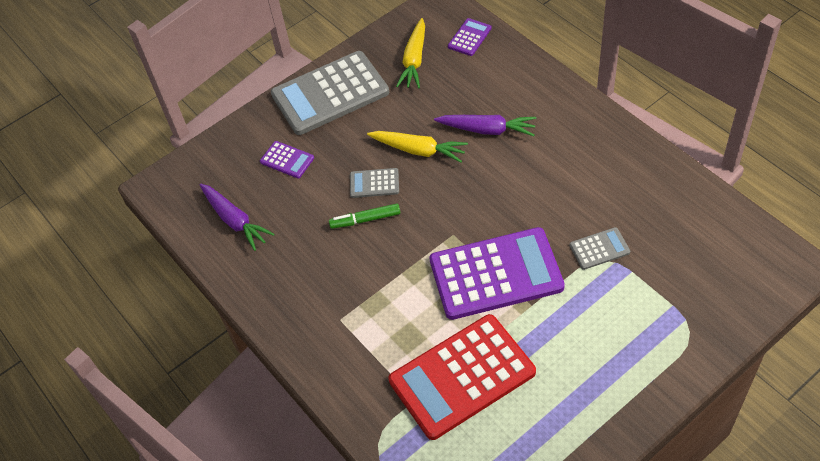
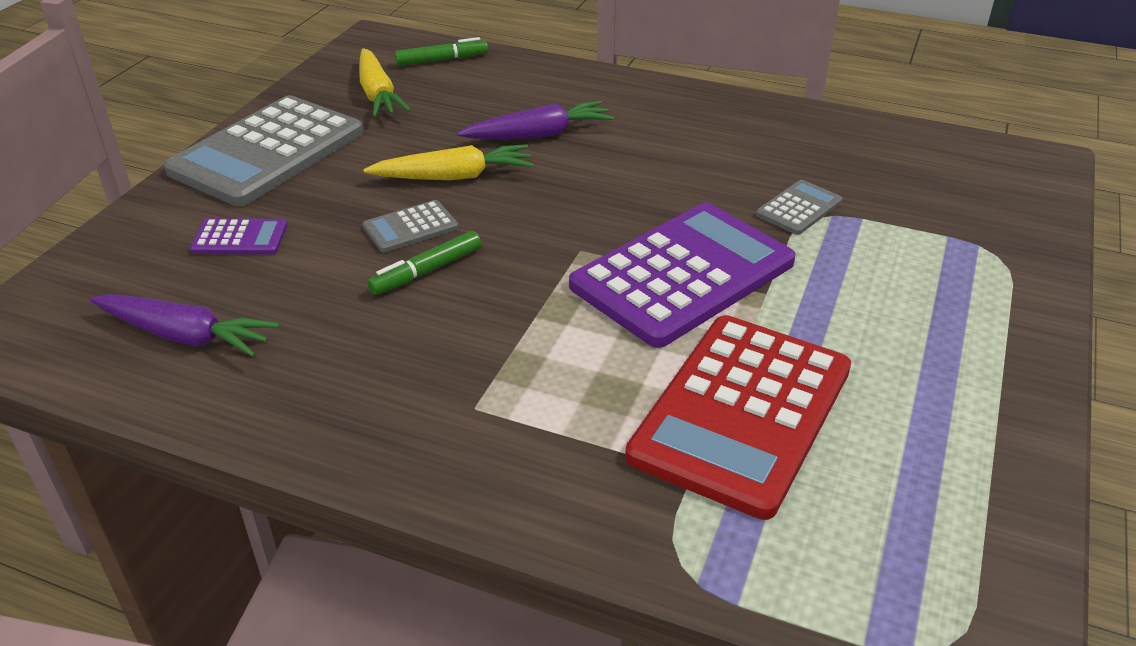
camera: 35 degrees left, 15 degrees down
purple calculator [448,18,492,56] -> green marker [394,37,488,66]

